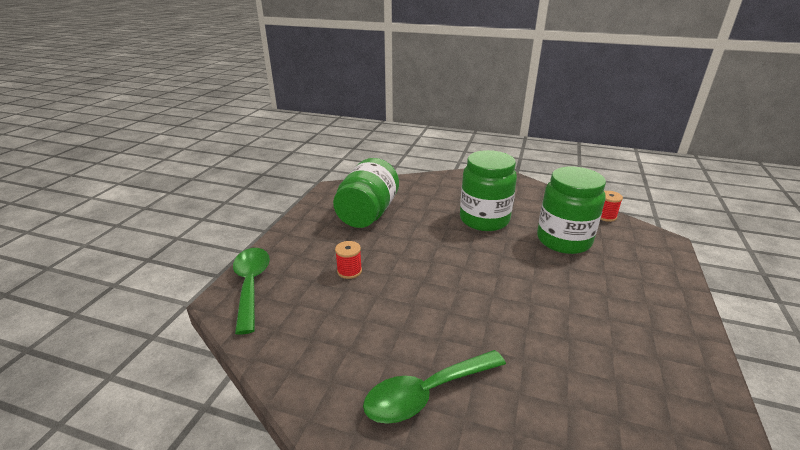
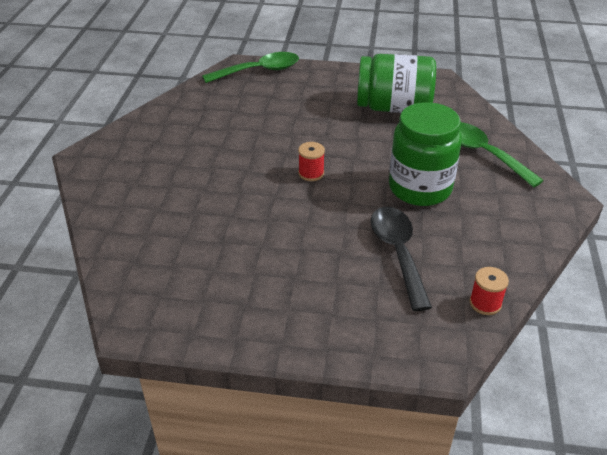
camera: 80 degrees right, 10 degrees up
red spool [335,241,362,279] -> red spool moved to [298,142,325,181]
green spoon [363,350,506,424] -> green spoon moved to [460,122,544,188]
green jar [537,167,606,254] -> black spoon [370,207,432,311]

